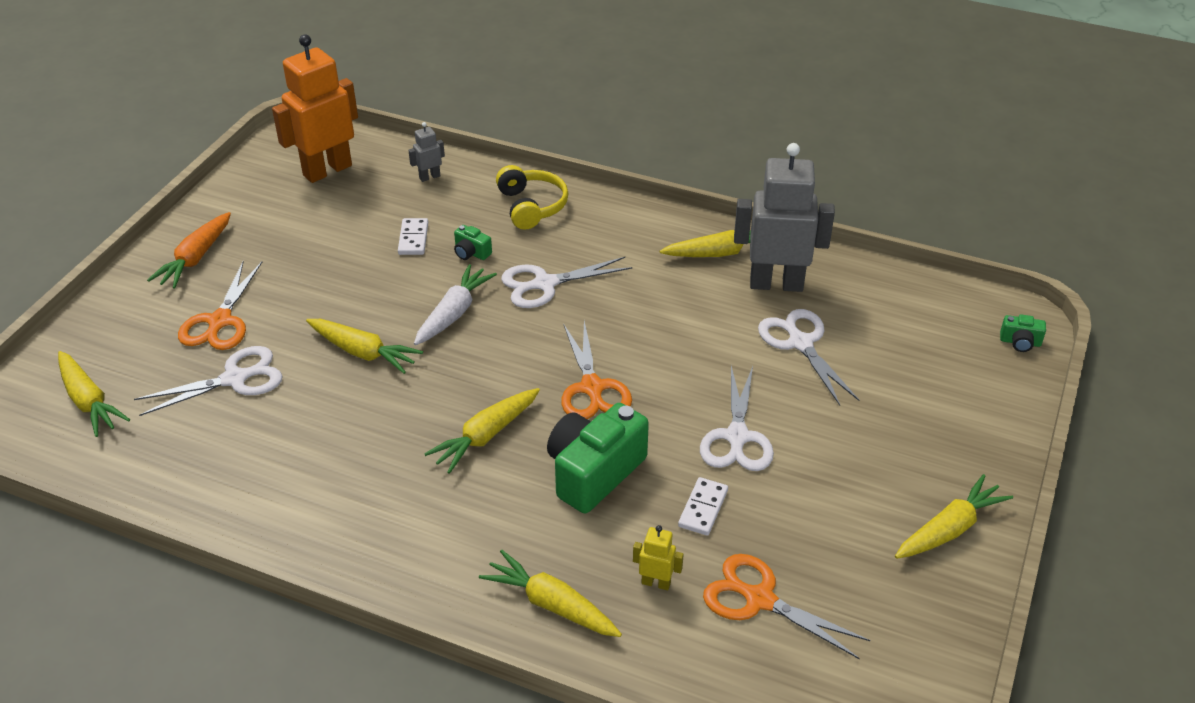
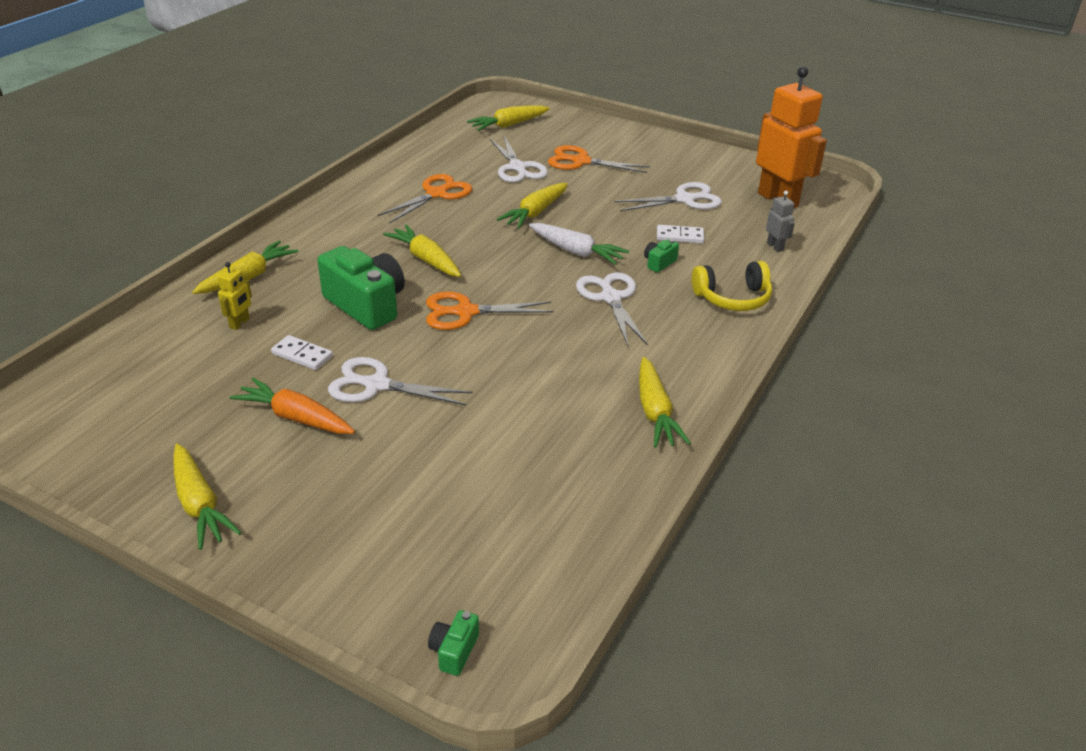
camera: 95 degrees right, 5 degrees down
orange carrot [147,212,231,288] -> orange carrot moved to [230,378,355,434]
orange scissors [703,554,870,659] -> orange scissors moved to [377,174,472,223]
grey robot [734,143,835,292] -> none
white scissors [758,309,859,406] -> white scissors moved to [614,182,722,211]

